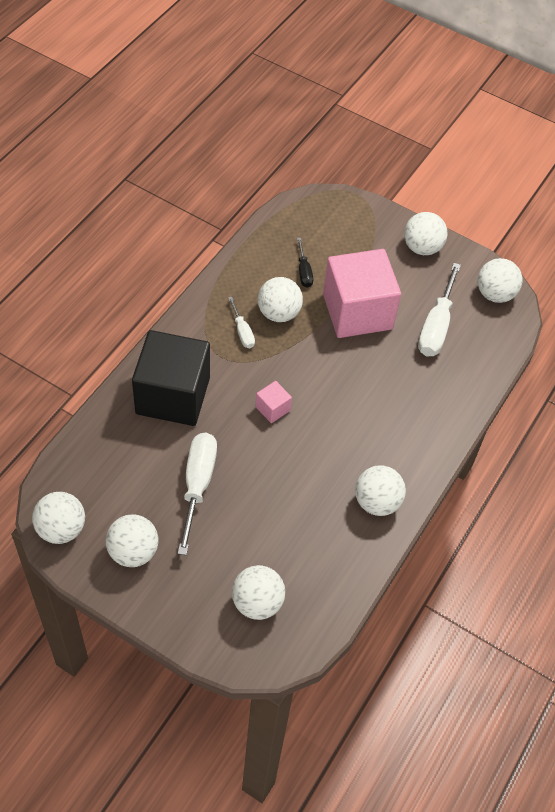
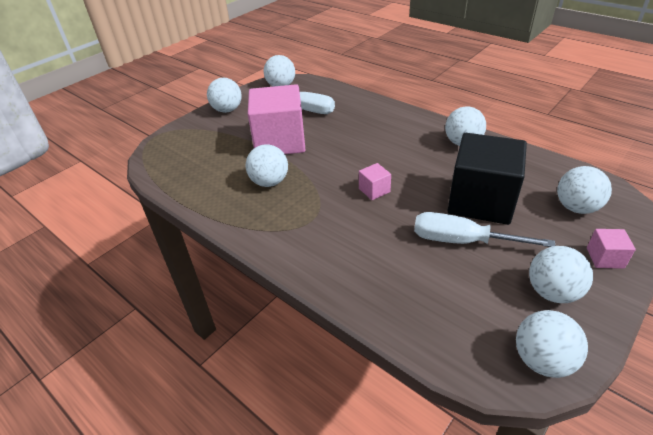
camera: 75 degrees left, 15 degrees down
black cube [132,330,210,426] -> black cube moved to [448,133,527,225]
white screwdriver [228,297,255,348] -> none
black screwdriver [297,238,313,288] -> none
none -> pink cube [587,229,636,269]

